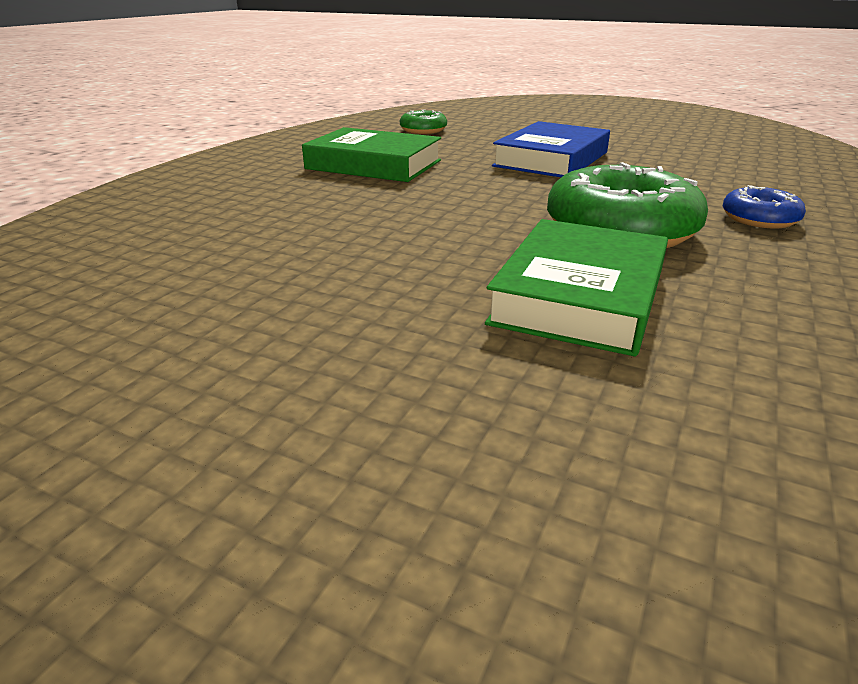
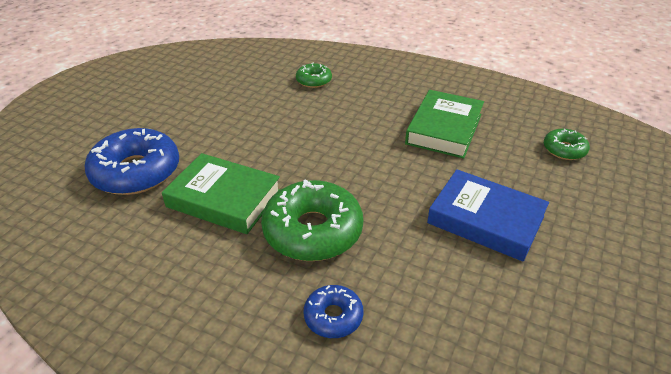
camera: 90 degrees right, 10 degrees up
none -> blue donut [85,128,179,195]
none -> green donut [296,62,332,88]

